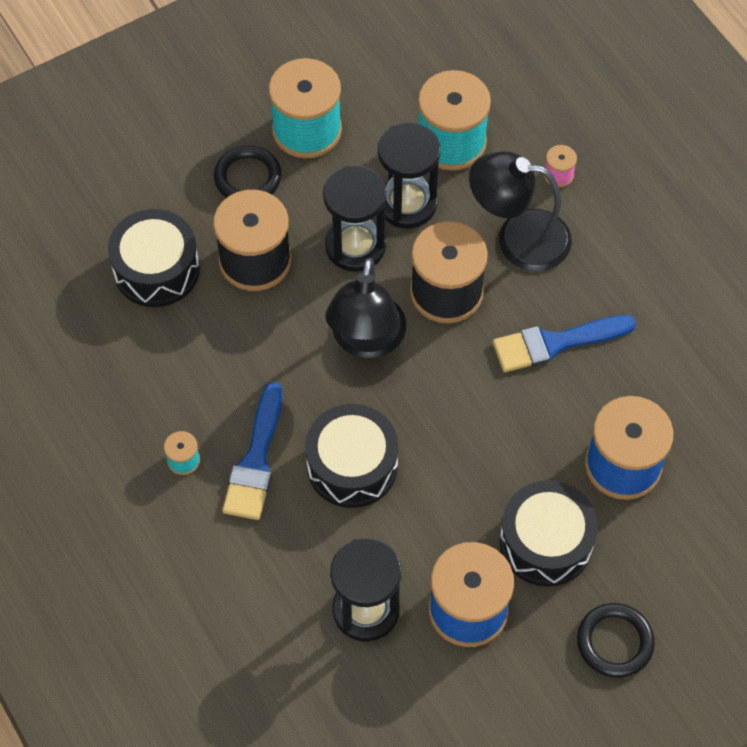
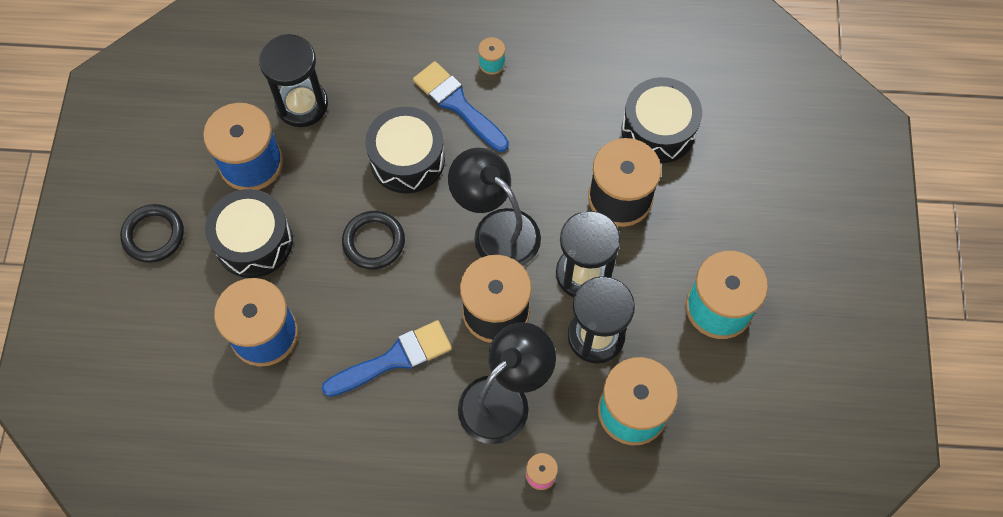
camera: 125 degrees right, 5 degrees up
black ring [214,145,282,198] -> black ring moved to [342,211,405,270]
blue brush [493,315,636,372] -> blue brush turned 45 degrees clockwise [321,320,452,397]

